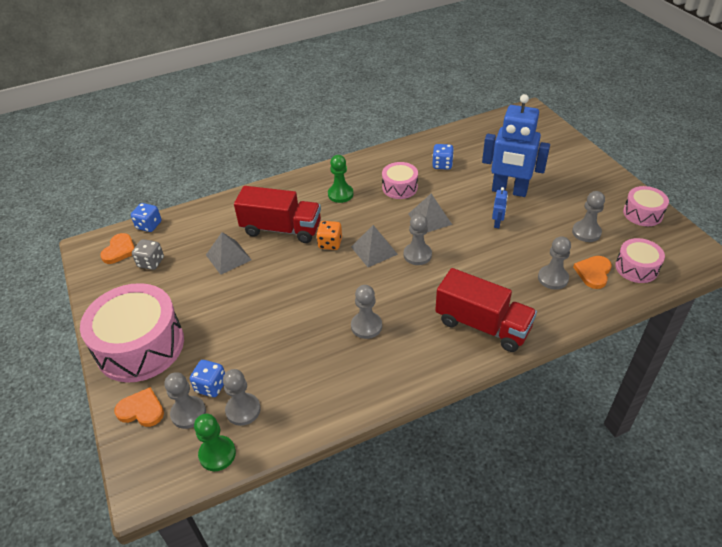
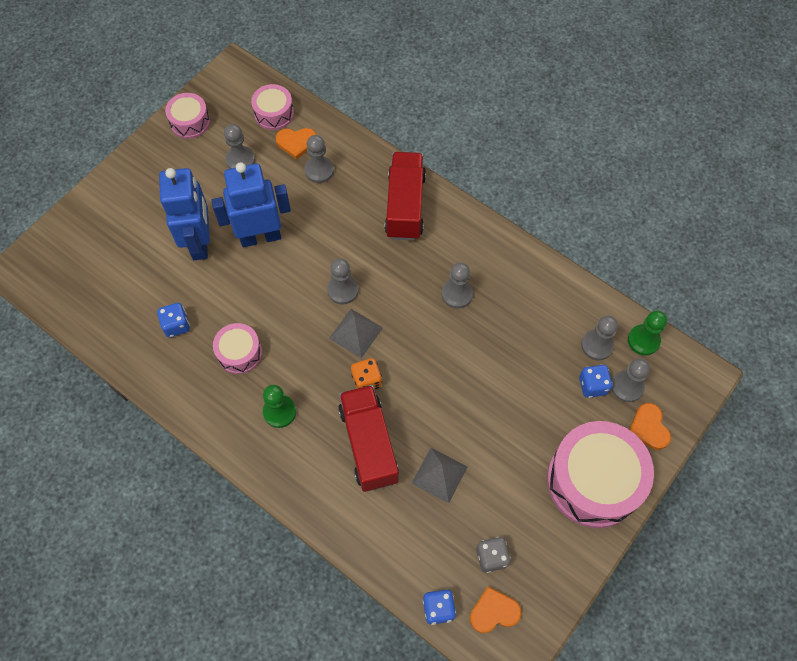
camera: 120 degrees left, 20 degrees up
grey pyramid [408,194,452,232] -> none
blue robot [492,187,508,228] -> blue robot [211,162,291,247], size x2.48

